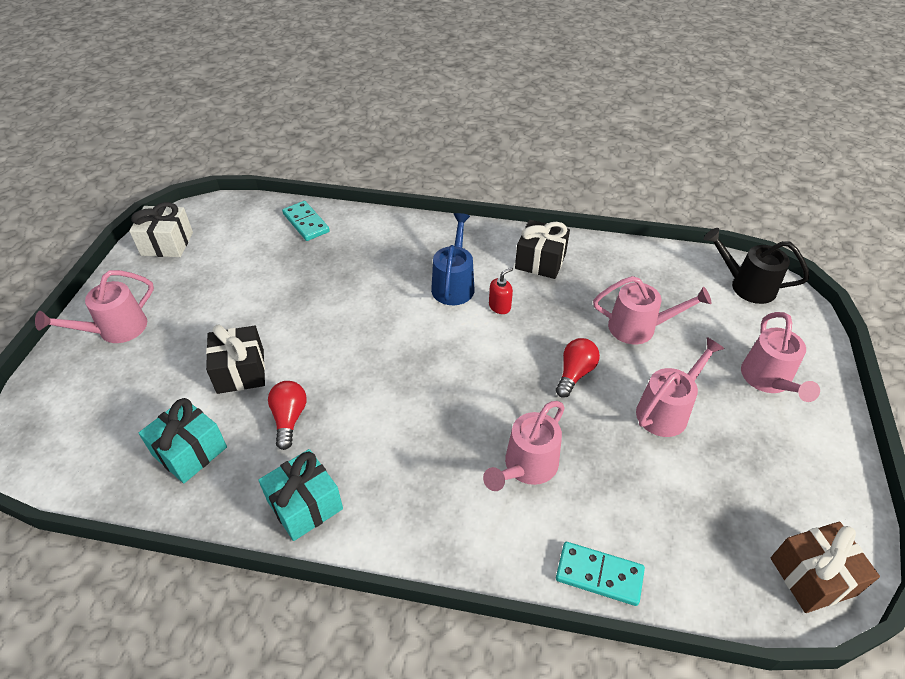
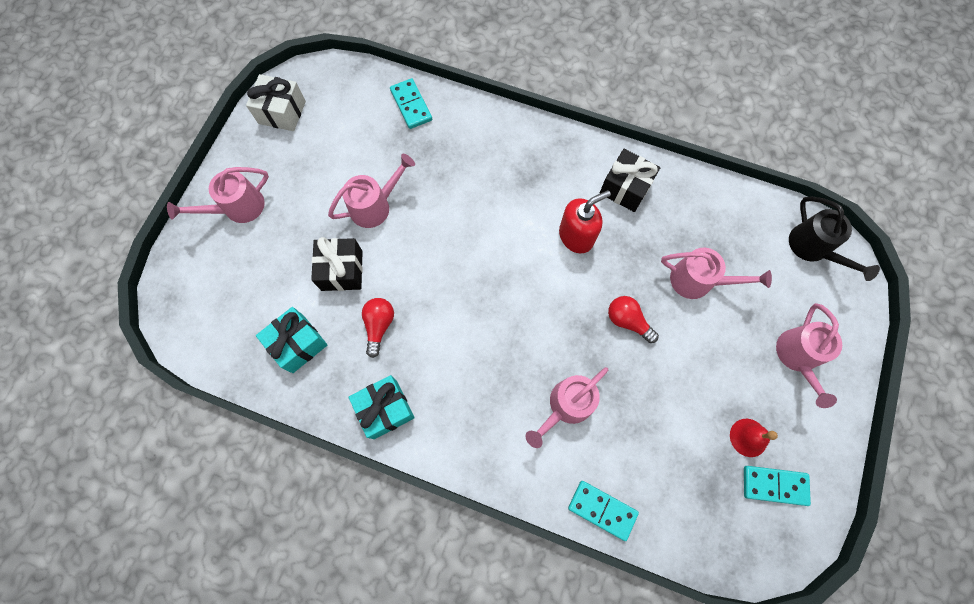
camera: 10 degrees right, 25 degrees up
blue watering can [431,213,474,305] -> none
red soap dispenser [489,267,513,314] -> red soap dispenser [559,190,611,253], size x1.79
red light bulb [556,338,600,398] -> red light bulb turned 90 degrees counterclockwise [608,296,659,343]
pink watering can [636,337,725,437] -> pink watering can moved to [328,154,415,228]
black watering can [704,228,809,304] -> black watering can turned 150 degrees counterclockwise [789,197,880,281]
brown gift [771,522,880,613] -> none
none -> red bell [730,419,778,457]
none -> turquoise domino [744,466,811,506]

